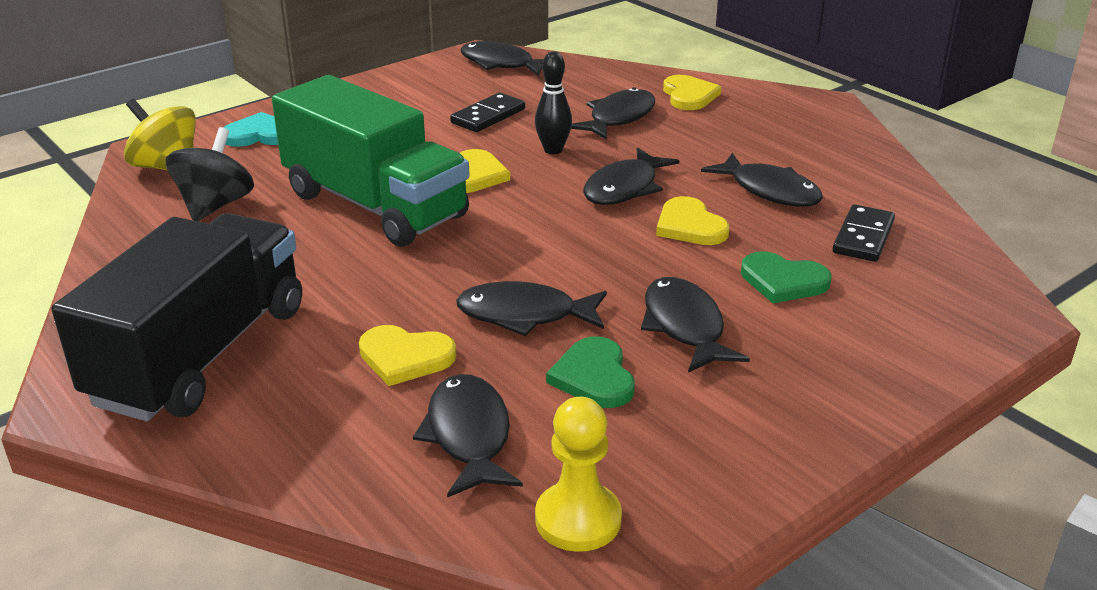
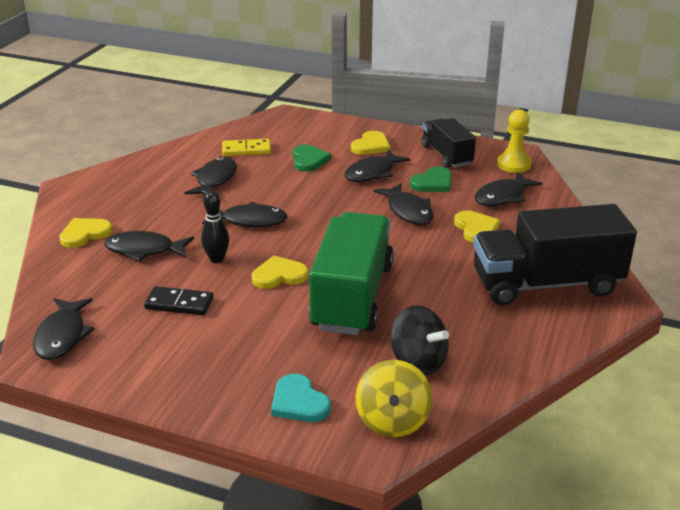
camera: 120 degrees left, 0 degrees up
black spinning top [165,127,254,221] -> black spinning top turned 120 degrees counterclockwise [391,305,449,376]
yellow heart [656,196,729,245] -> yellow heart moved to [351,131,390,155]
black domino [833,204,895,262] -> yellow domino [222,139,271,156]
none -> black truck [421,118,476,168]

